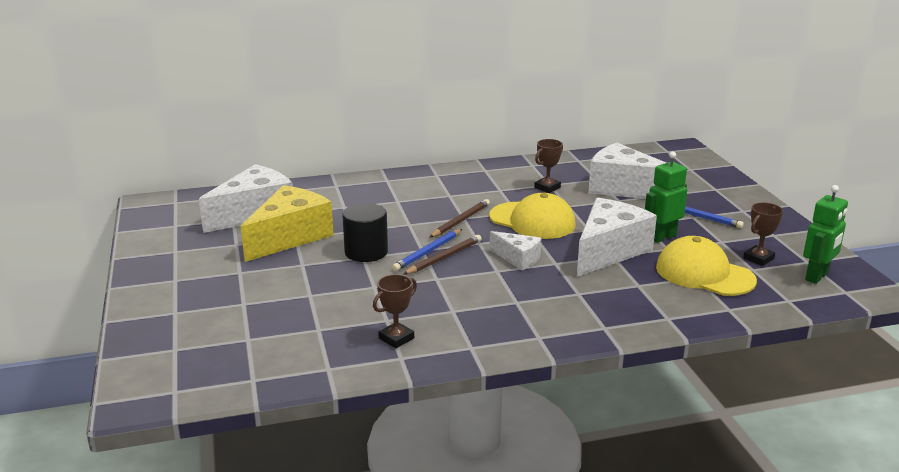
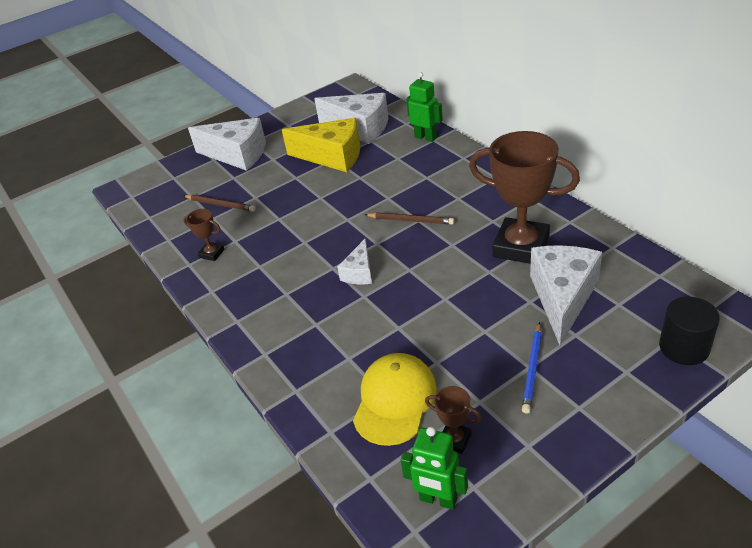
camera: 75 degrees right, 15 degrees up
black cylinder [342,203,388,262] -> black cylinder moved to [659,297,720,365]
blue pencil [392,229,462,271] -> none
brown pencil [403,235,482,275] -> brown pencil moved to [184,195,256,212]
yellow cap [489,193,576,239] -> none
brown trophy [534,139,563,193] -> brown trophy [469,131,580,264], size x2.28
white cheese [577,198,657,277] -> white cheese moved to [188,118,266,171]
green robot [645,151,687,243] -> green robot moved to [406,72,443,142]

